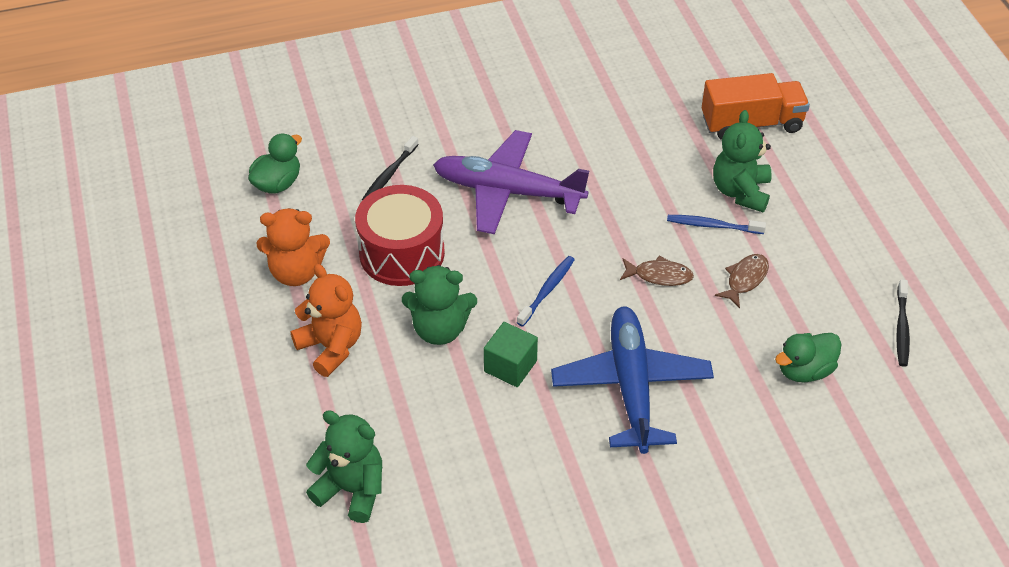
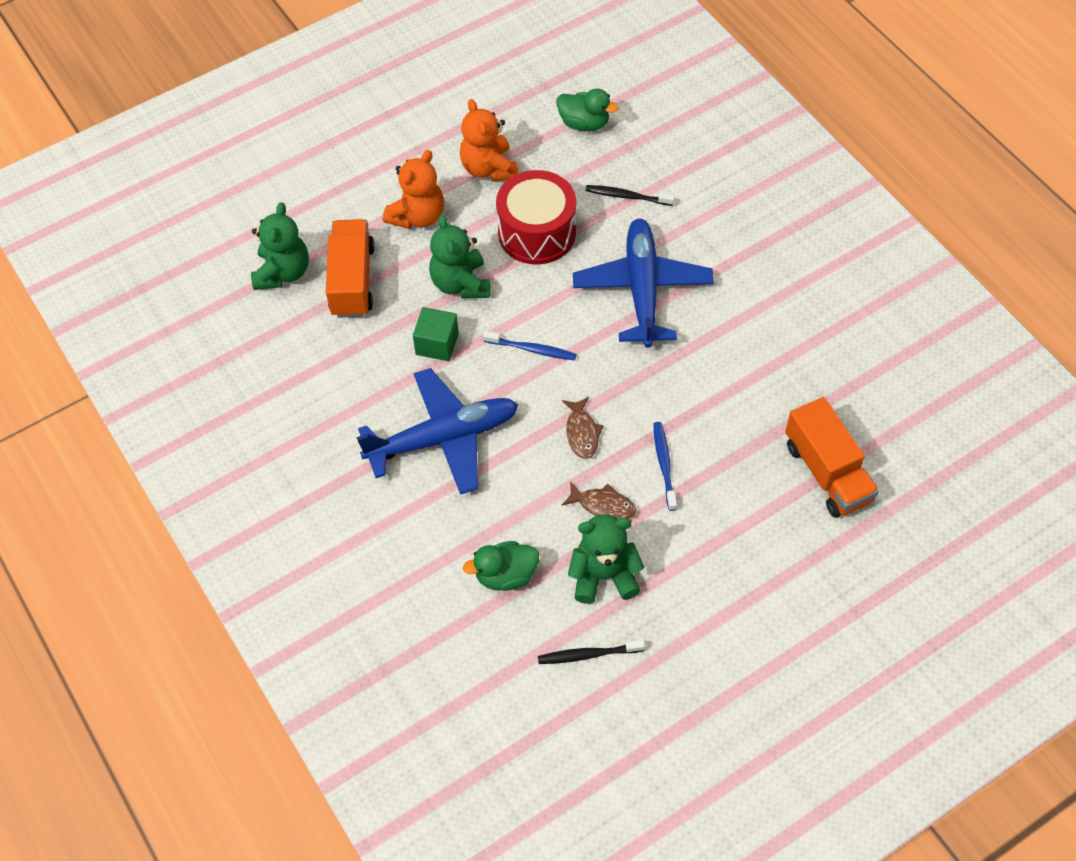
camera: 75 degrees right, 10 degrees up
purple plane [433,130,589,234] -> blue plane [573,219,714,348]
green teddy bear [713,110,772,212] -> green teddy bear moved to [568,514,644,604]
green duck [775,333,841,383] -> green duck turned 60 degrees counterclockwise [463,541,539,591]
none -> orange truck [326,219,375,318]

